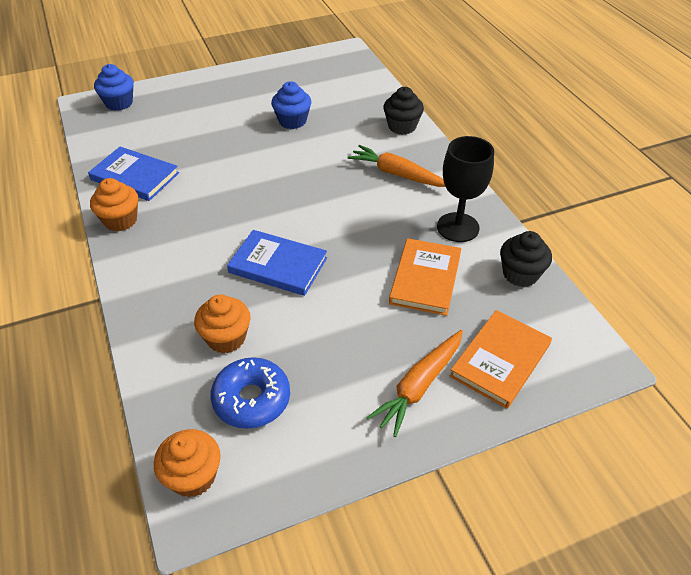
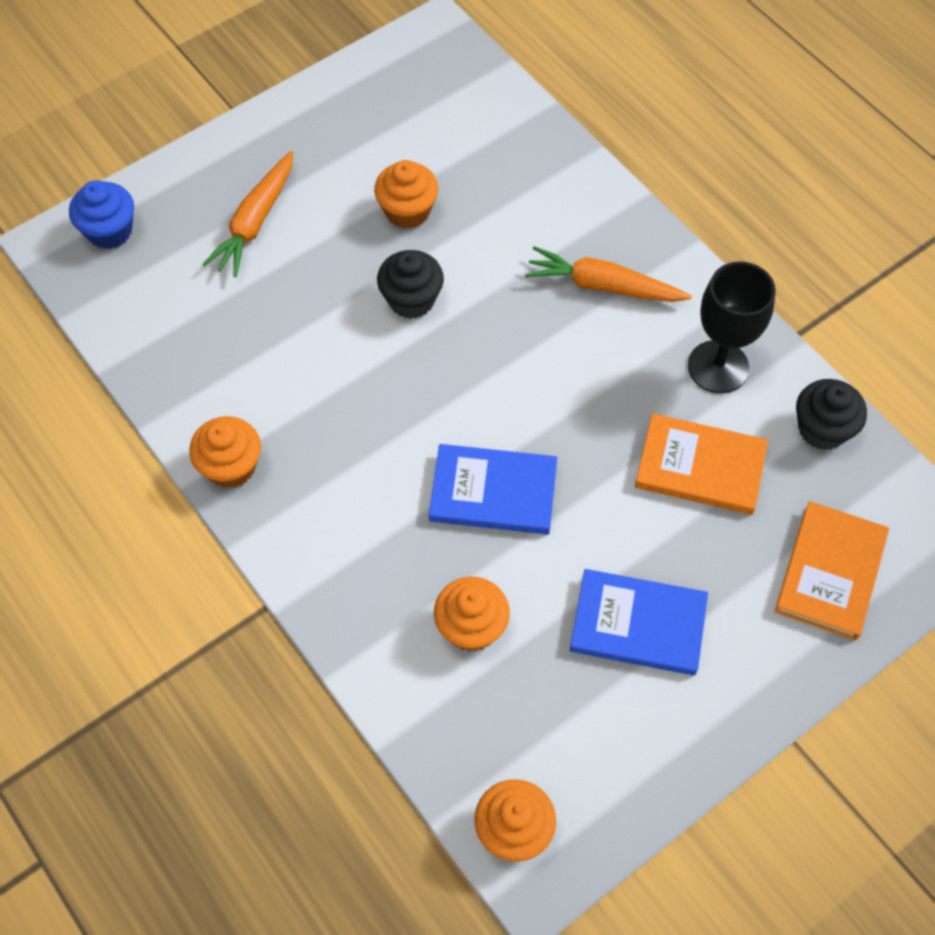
camera: 15 degrees left, 15 degrees up
blue book [88,147,179,201] -> blue book moved to [570,569,708,676]
blue donut [210,357,290,429] -> none
blue cupcake [271,81,311,129] -> orange cupcake [374,160,439,229]
orange carrot [366,330,463,437] -> orange carrot moved to [202,151,293,277]
black cupcake [383,87,424,135] -> black cupcake moved to [377,250,444,319]
orange book [389,238,461,316] -> orange book turned 75 degrees counterclockwise [635,413,768,515]

